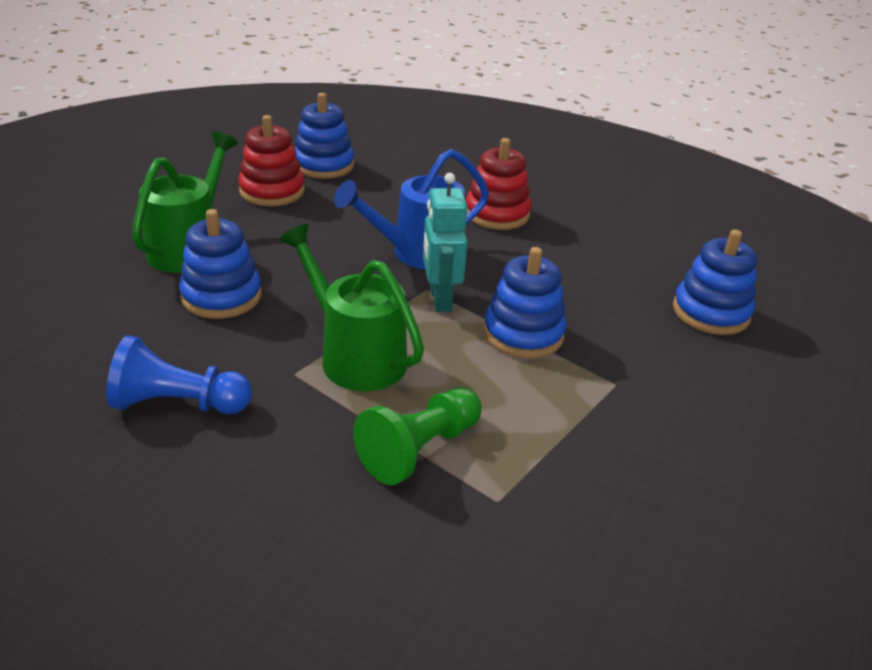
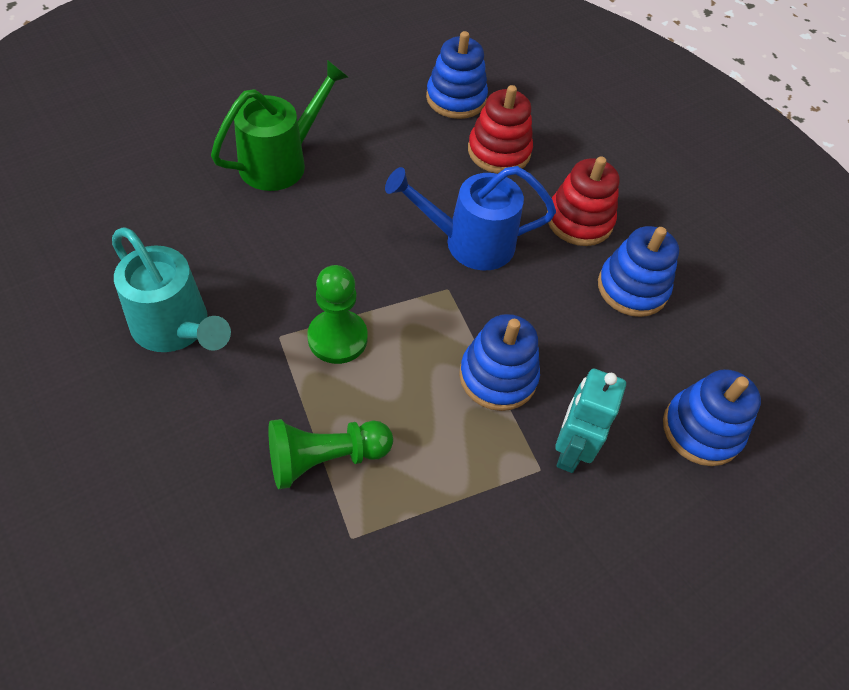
camera: 25 degrees right, 20 degrees up
blue pawn [106,336,252,414] -> turquoise watering can [112,227,231,352]
blue stacking toy [179,209,262,319] -> blue stacking toy moved to [598,226,679,317]
red stacking toy [238,115,305,206] -> red stacking toy moved to [468,85,533,174]
green watering can [279,224,424,391] -> green pawn [307,265,368,364]
turquoise robot [423,173,468,312] -> turquoise robot moved to [555,369,626,473]

